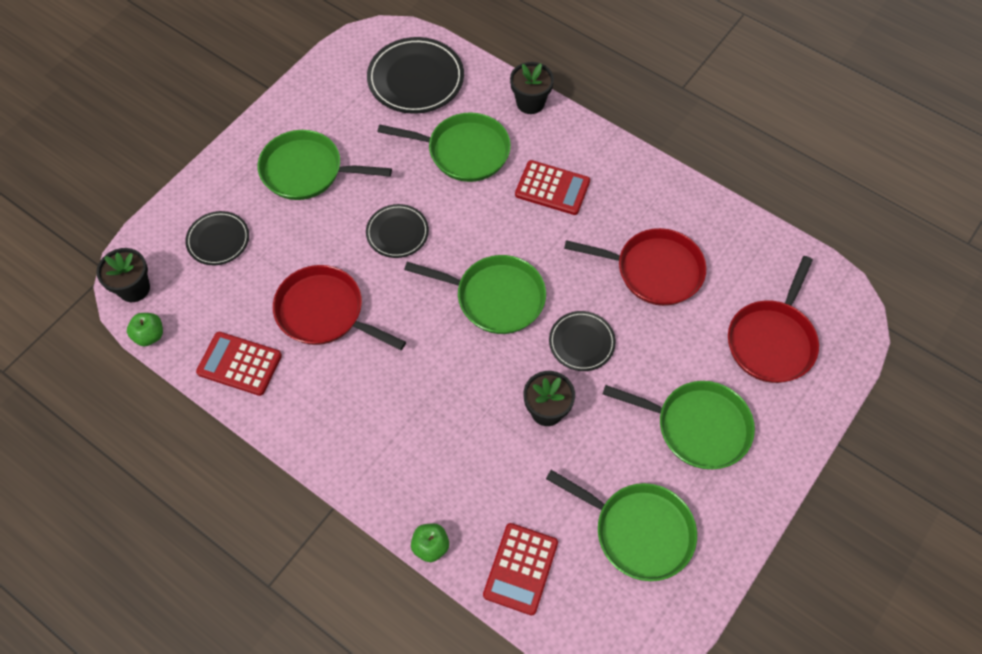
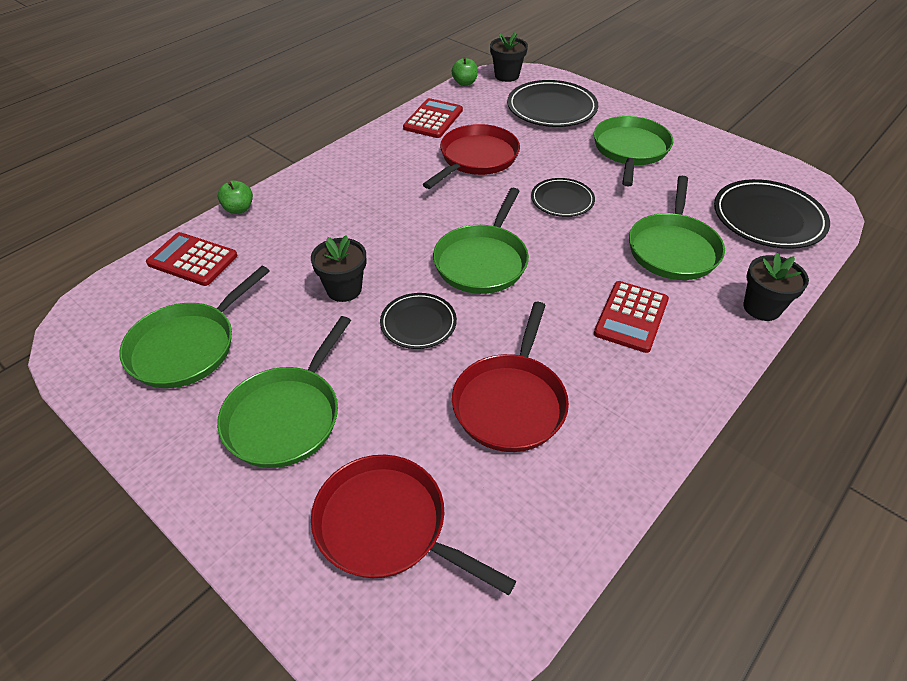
camera: 95 degrees right, 15 degrees down
black plate [185,211,249,265] -> black plate [507,80,598,127], size x1.68

